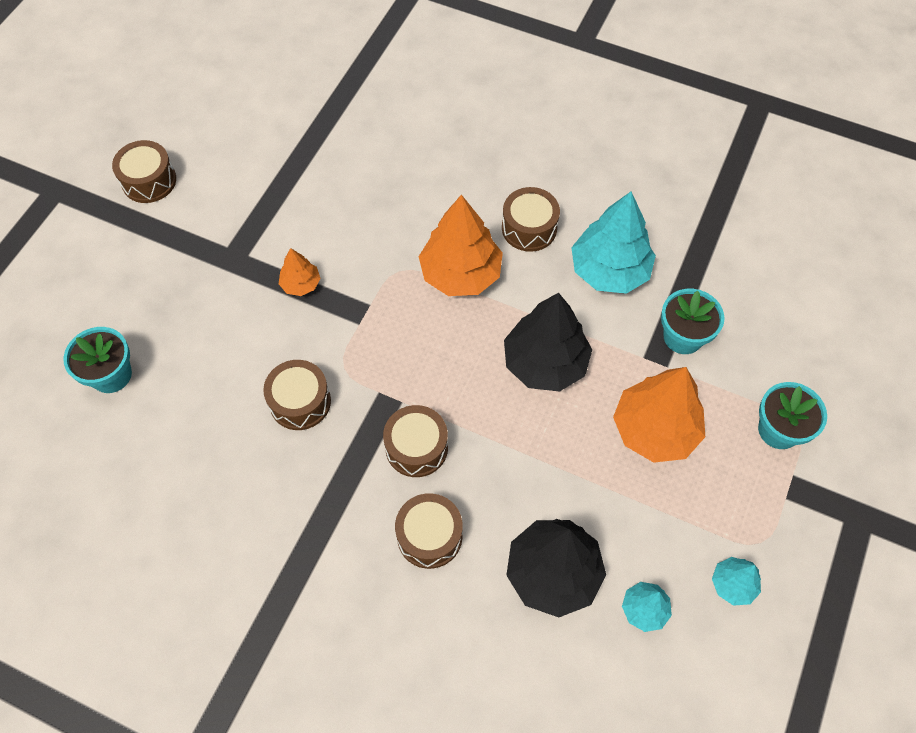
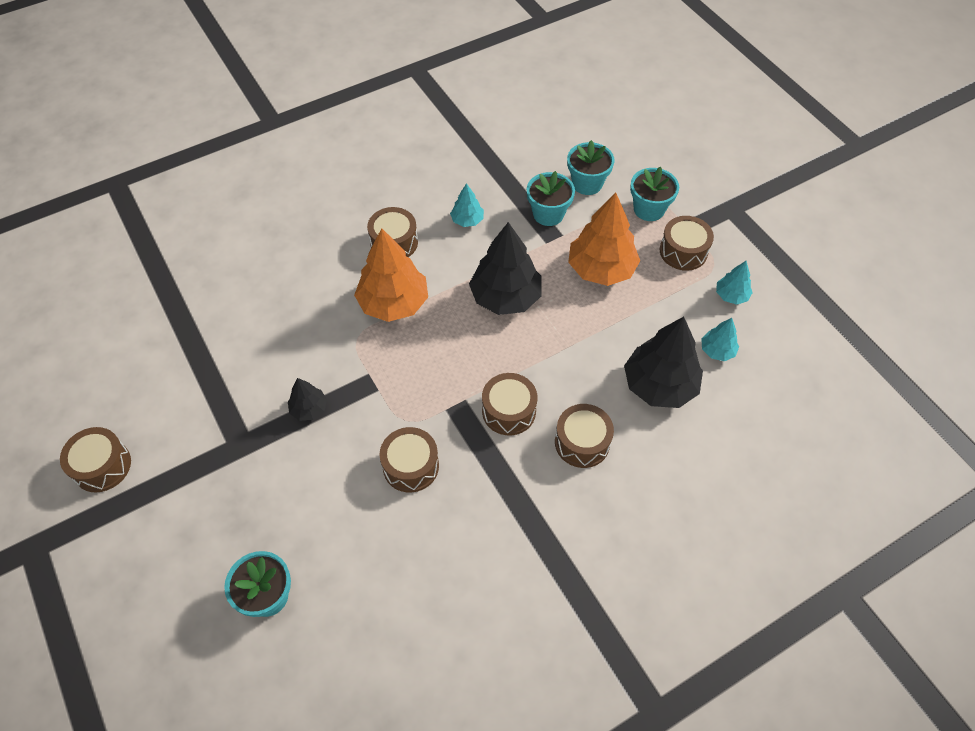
camera: 55 degrees left, 5 degrees down
orange tree [279,248,321,296] -> black tree [288,378,327,421]
turquoise tree [571,192,656,294] -> turquoise tree [450,183,484,227], size x0.50
none -> turquoise flower pot [567,140,614,195]
none -> brown drum [660,216,714,271]

